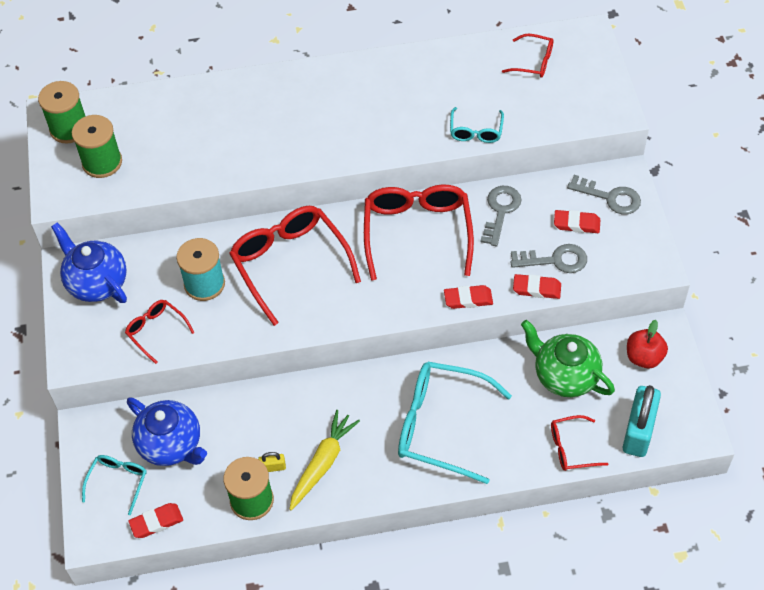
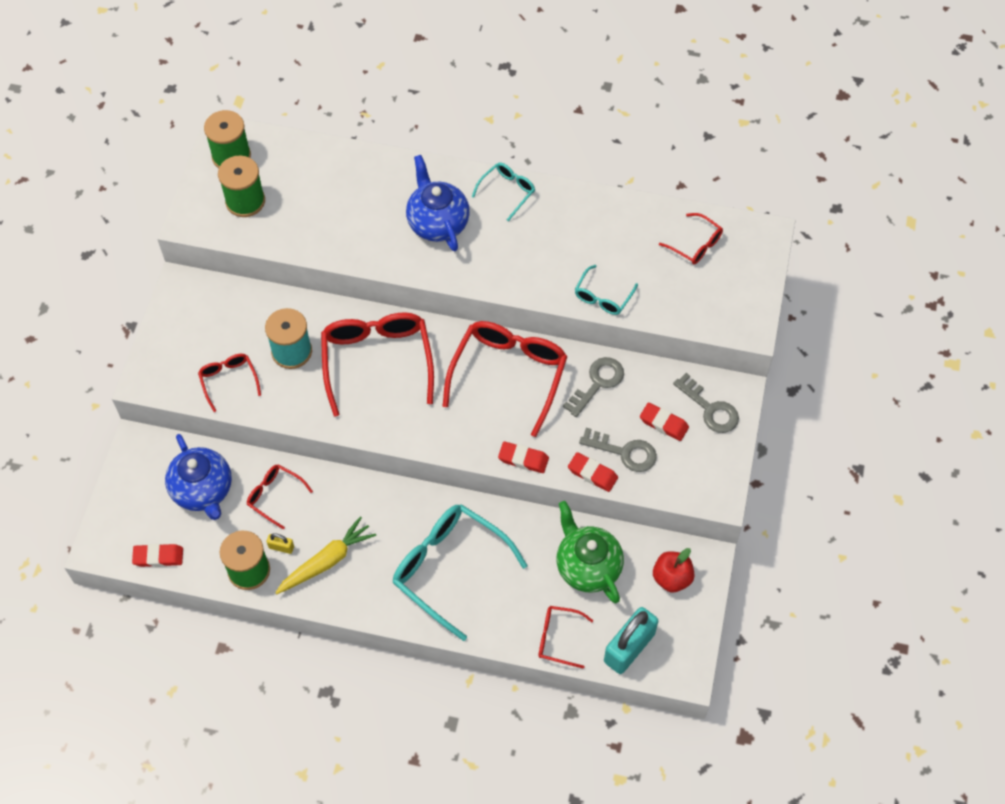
camera: 20 degrees right, 5 degrees up
blue teapot [51,223,127,303] -> blue teapot moved to [406,155,470,251]
turquoise glasses [82,455,147,515] -> turquoise glasses moved to [472,163,535,221]
none -> red glasses [247,464,313,529]

